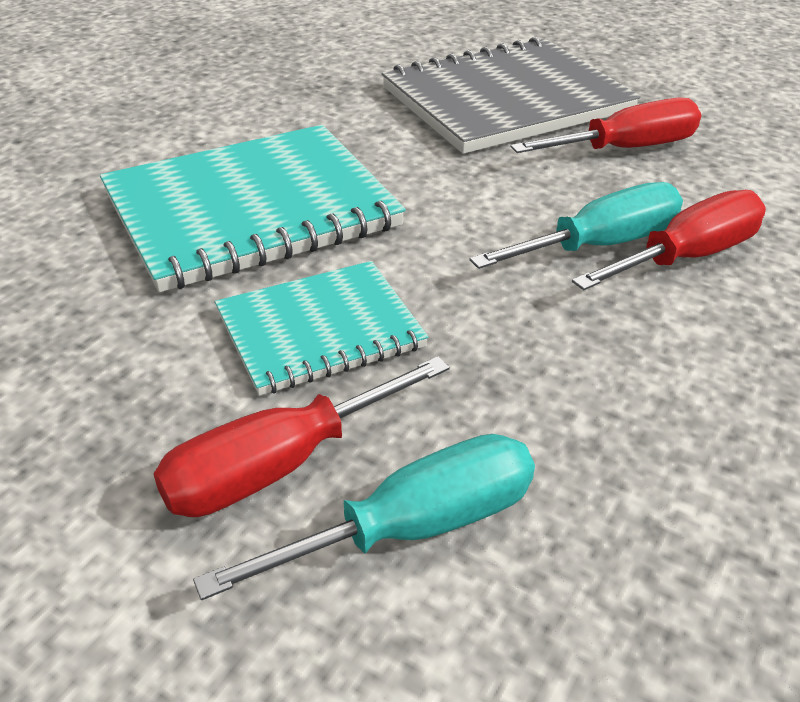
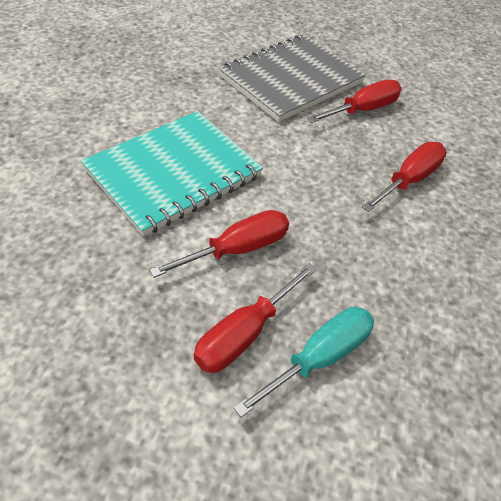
camera: 15 degrees left, 10 degrees up
turquoise notebook [215,261,428,396] -> red screwdriver [150,210,289,278]
turquoise screwdriver [469,182,683,269] -> none

